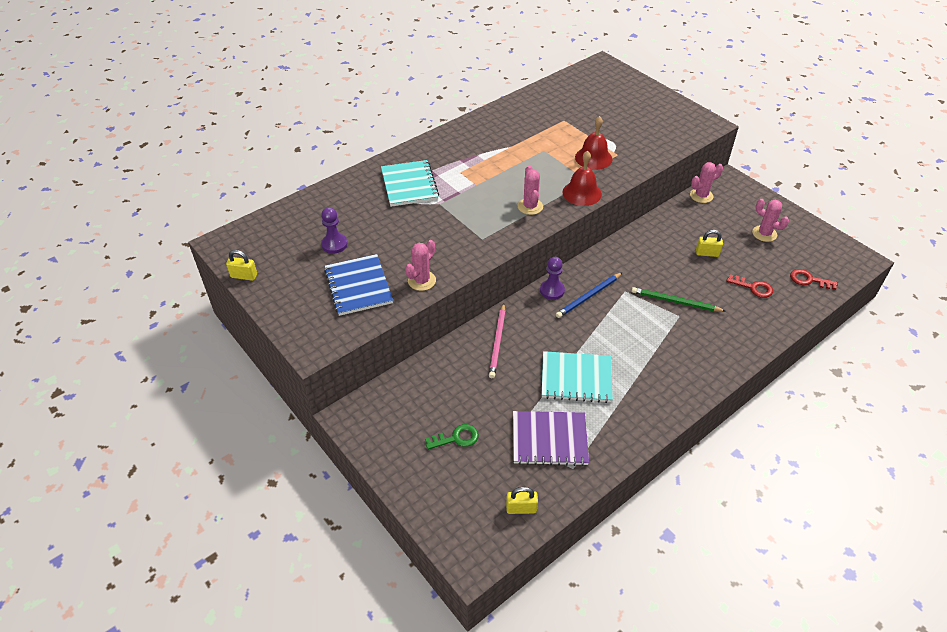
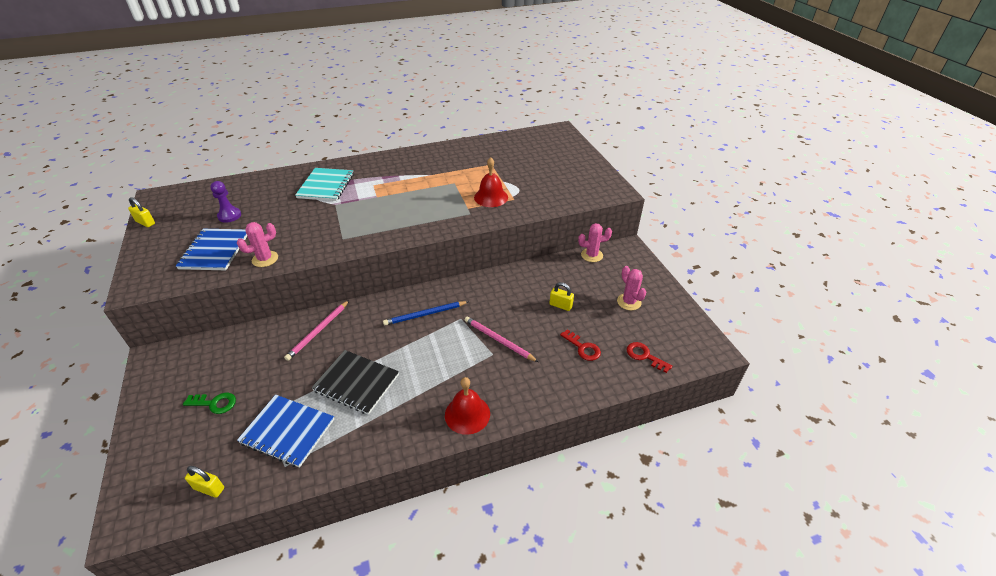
camera: 20 degrees right, 5 degrees down
purple notebook [513,411,589,466] -> blue notebook [237,395,334,468]
pink cactus [518,166,543,215] -> none
purple pawn [540,257,565,300] -> none
turquoise notebook [542,351,613,403] -> black notebook [311,350,399,415]
red bell [563,151,602,206] -> red bell moved to [445,377,490,435]
green pencil [632,287,725,312] -> pink pencil [465,317,538,362]

